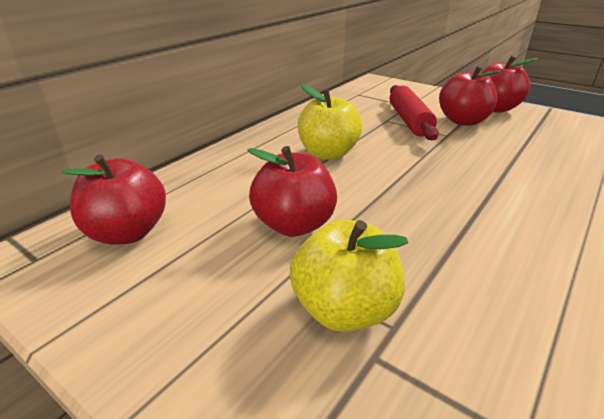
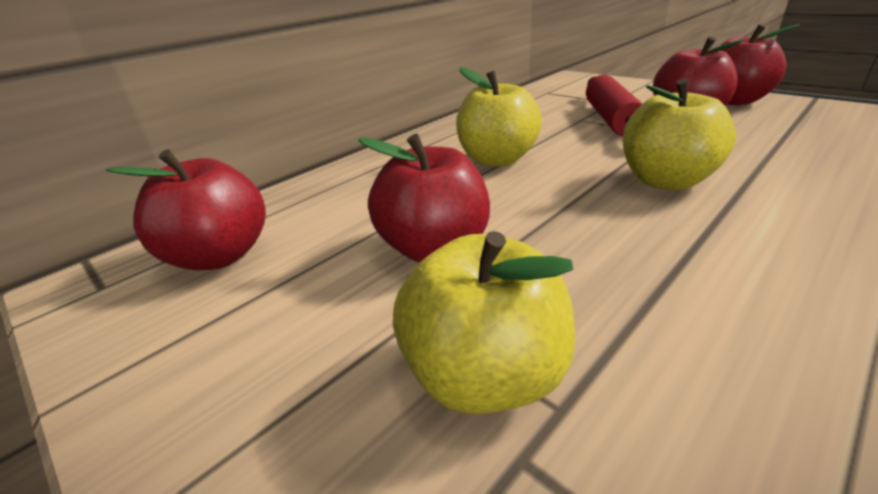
camera: 10 degrees right, 0 degrees up
none -> yellow apple [623,78,736,190]

